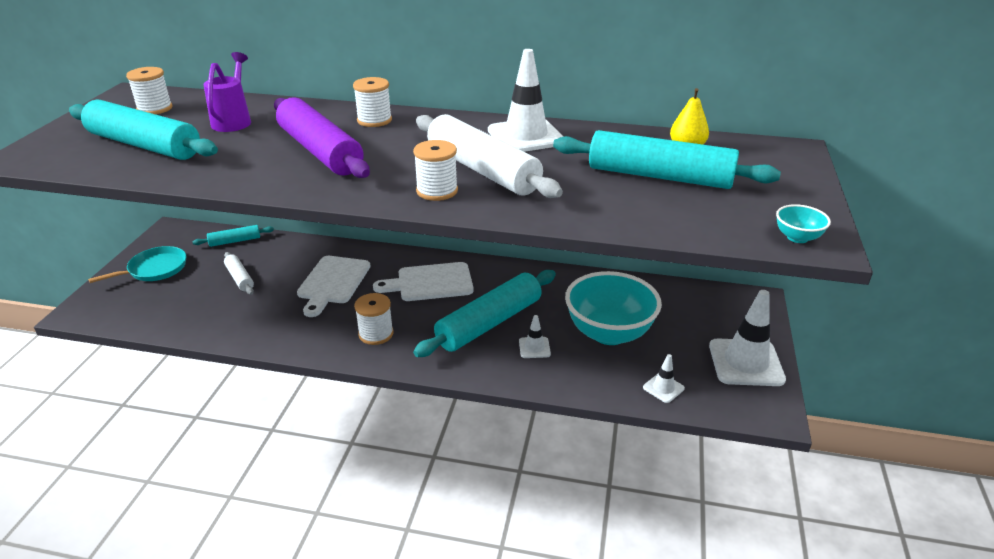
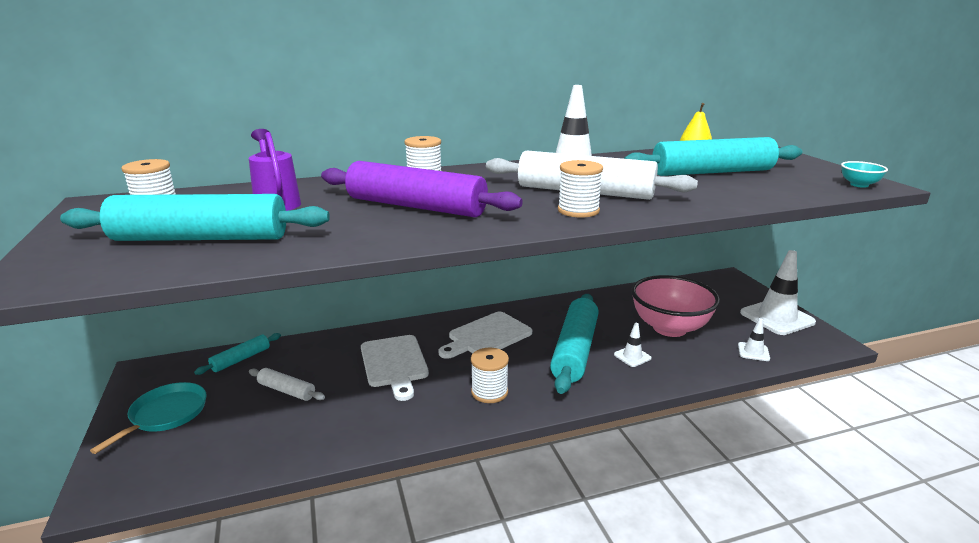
camera: 30 degrees left, 10 degrees down
turquoise bowl [565,271,662,345] -> pink bowl [631,275,720,337]

